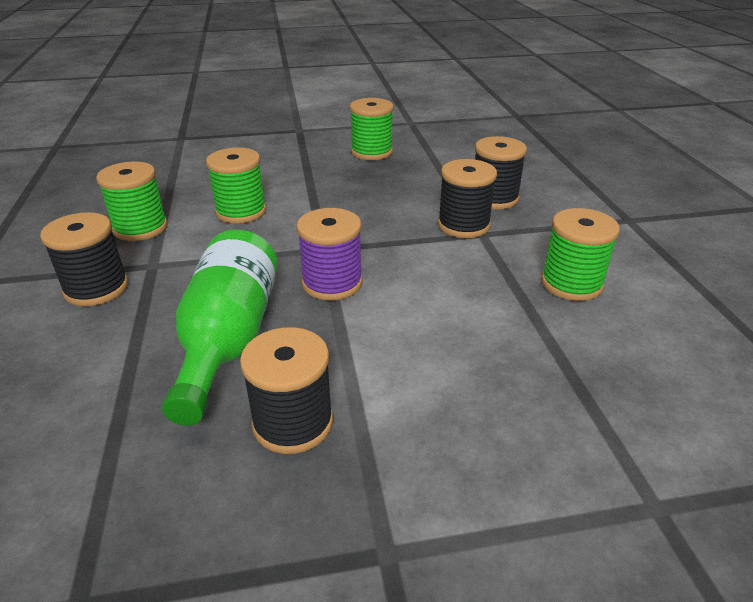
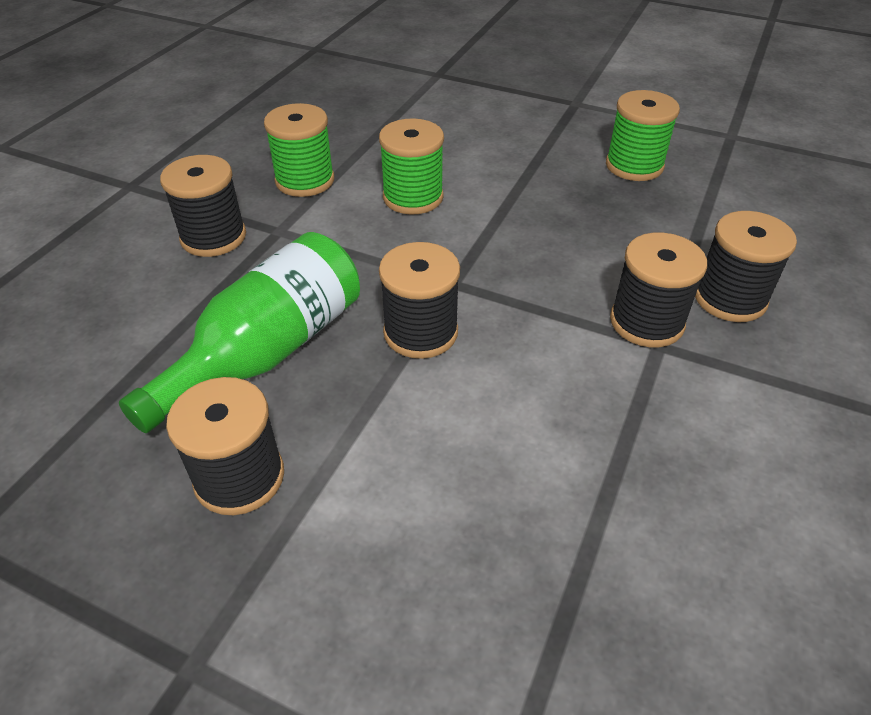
camera: 35 degrees right, 10 degrees up
purple spool [296,208,362,301] -> black spool [379,242,460,359]
green spool [541,208,620,301] -> none

